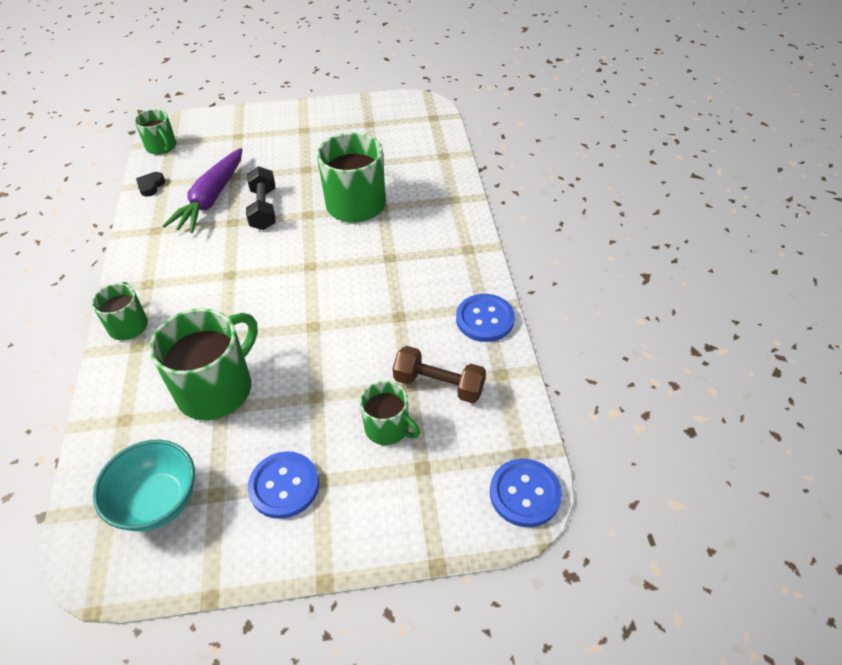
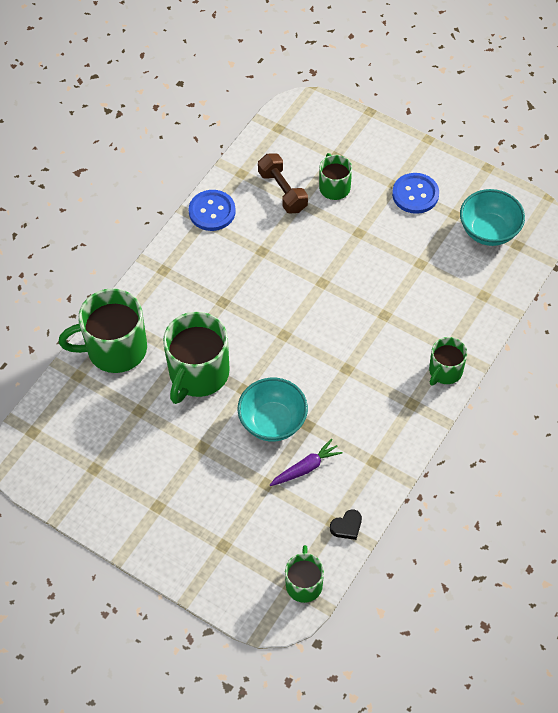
camera: 140 degrees left, 10 degrees up
green mug [149,308,258,420] -> green mug moved to [59,288,147,373]
purple carrot [162,148,242,233] -> purple carrot [270,439,343,486], size x0.57
black dumbbell [246,166,276,230] -> turquoise bowl [238,378,308,442]
blue button [490,459,562,527] -> none

